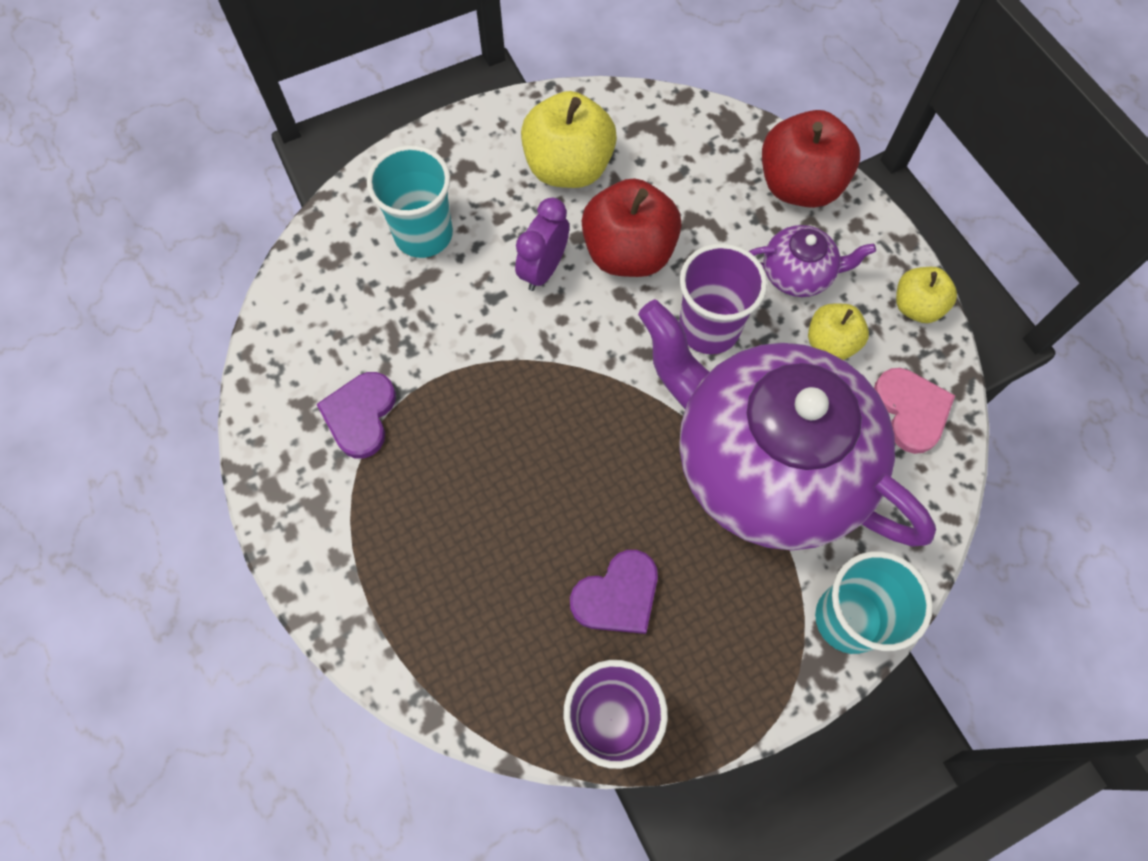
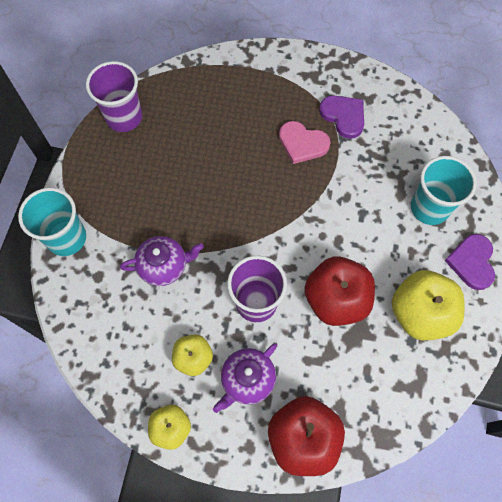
camera: 130 degrees right, 0 degrees up
purple clock [515,198,569,291] -> none
purple heart [570,550,658,634] -> purple heart moved to [444,234,495,290]
purple teapot [638,299,936,550] -> purple teapot [120,236,204,286], size x0.41
pink heart [874,368,955,454] -> pink heart moved to [279,121,331,164]

